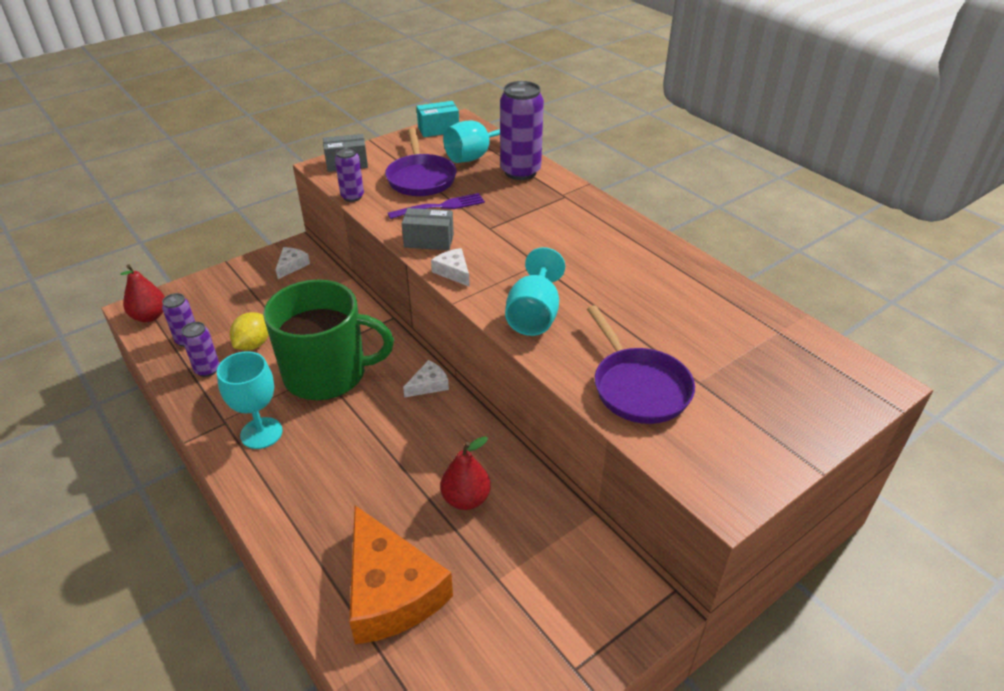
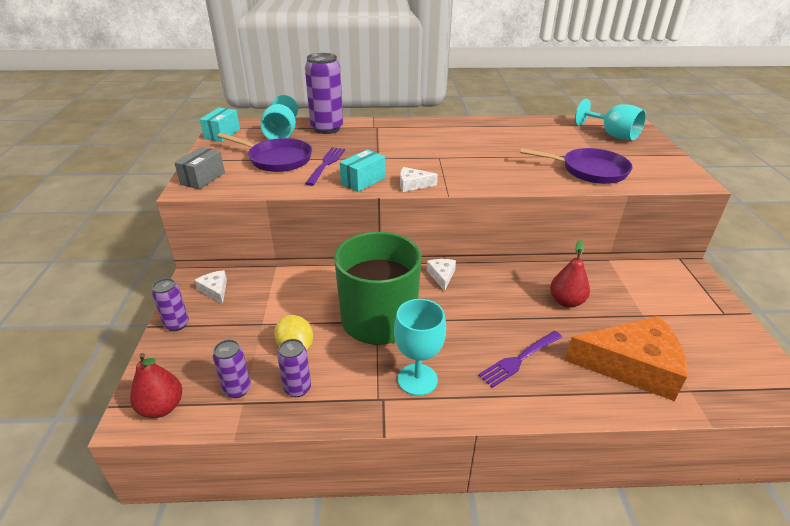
camera: 55 degrees left, 5 degrees down
purple can [335,147,364,202] -> purple can moved to [152,278,189,331]
grey box [402,208,454,250] -> turquoise box [340,149,385,192]
turquoise goblet [505,247,565,336] -> turquoise goblet moved to [575,99,646,140]
none -> purple fork [478,331,562,388]

